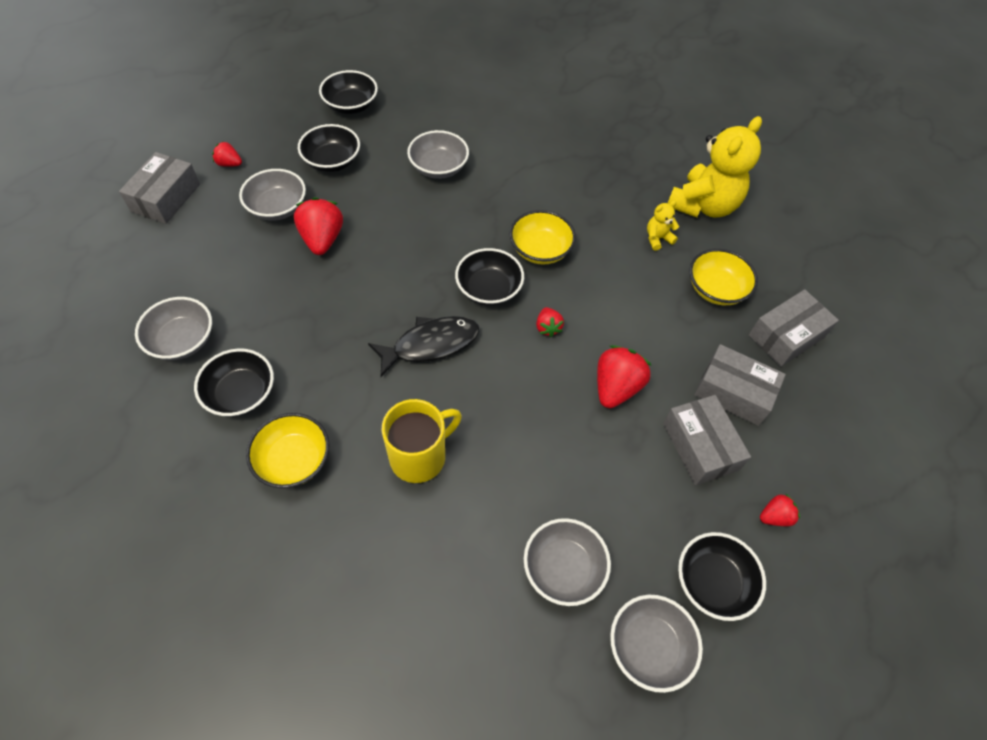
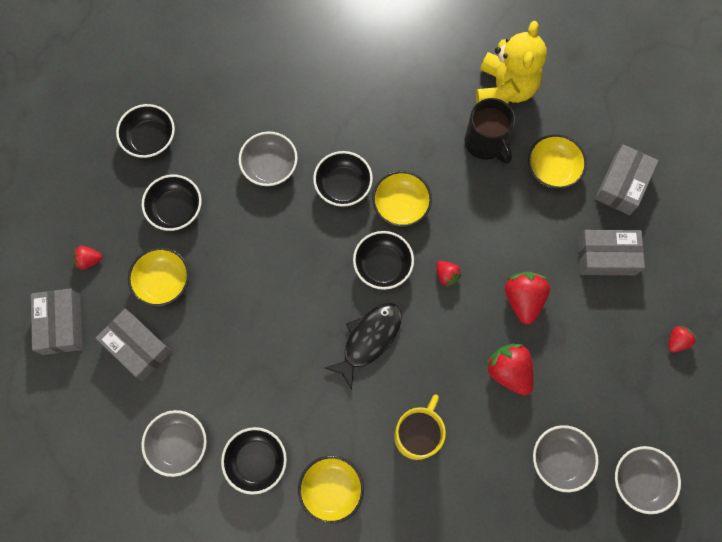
camera: 25 degrees left, 15 degrees up
grey bowl [239,169,306,221] -> yellow bowl [128,247,189,307]
red strawberry [294,197,343,255] -> red strawberry moved to [485,344,533,395]
yellow teddy bear [647,200,679,251] -> black mug [465,98,515,164]
grey box [663,395,751,485] -> grey box moved to [96,309,172,381]
black bowl [678,532,766,621] -> black bowl moved to [313,151,373,207]

